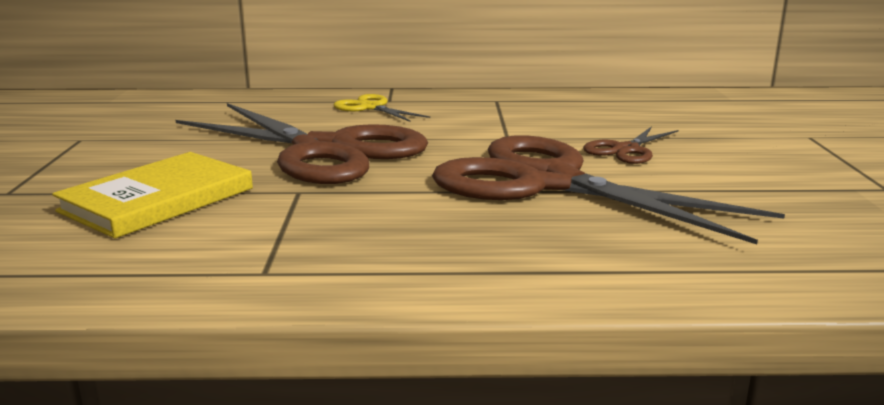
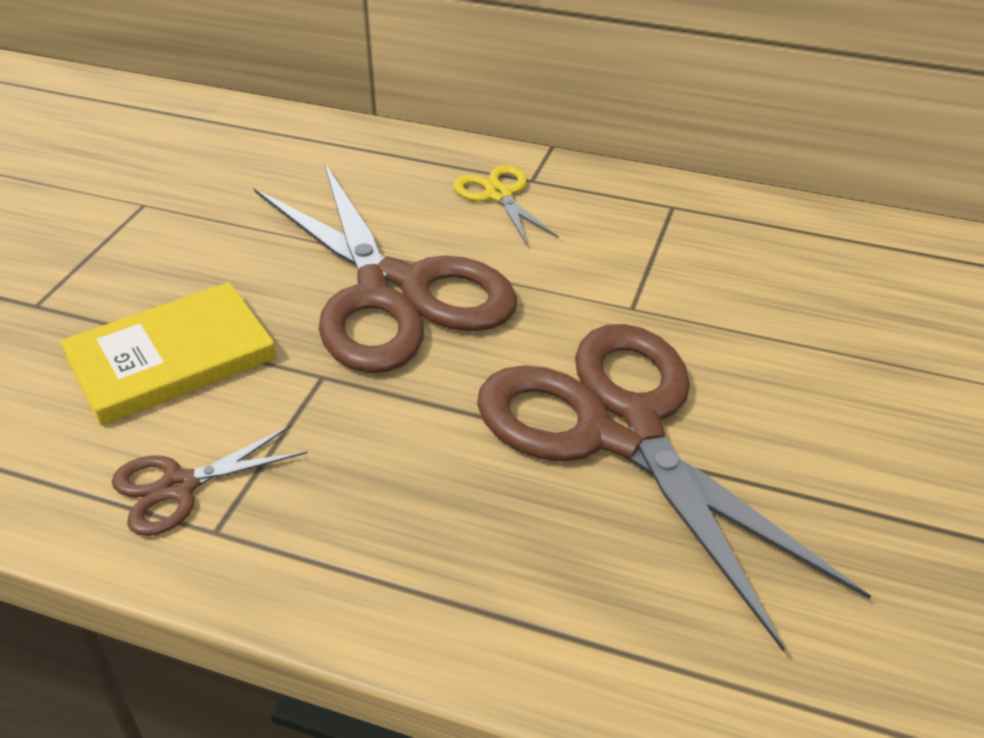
camera: 20 degrees right, 20 degrees up
brown scissors [583,126,679,164] -> brown scissors moved to [112,425,307,536]

